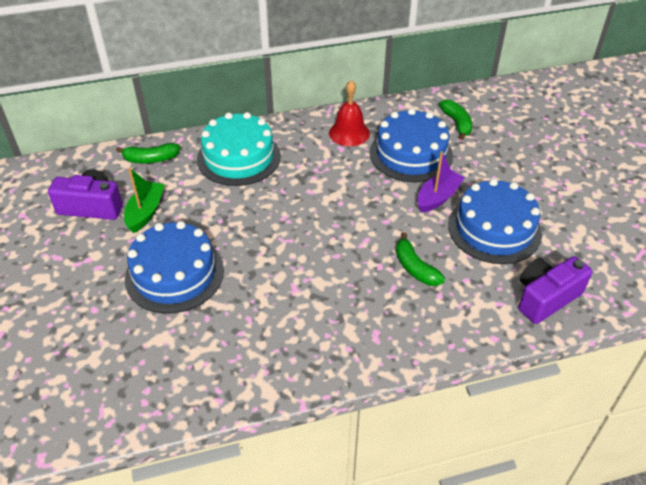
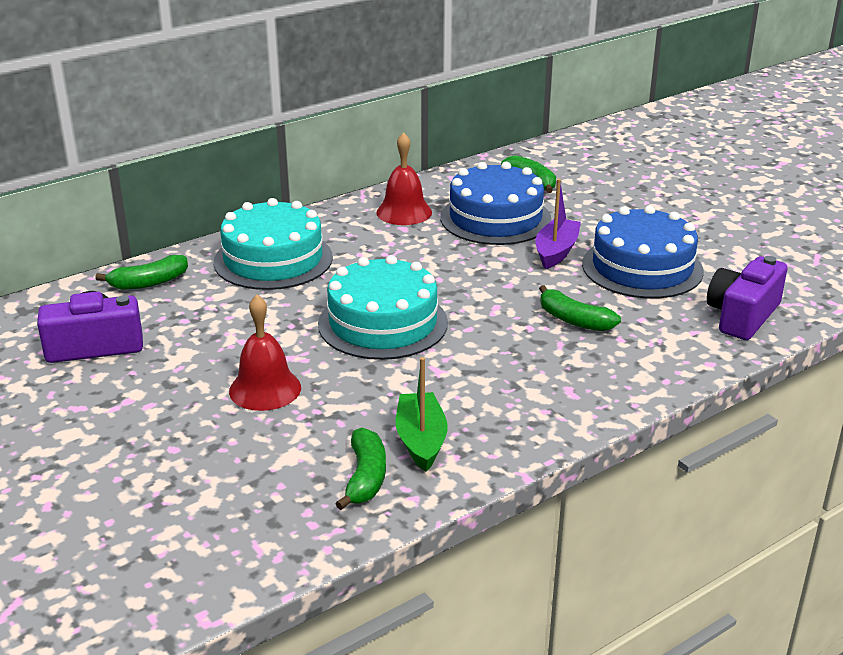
camera: 20 degrees left, 15 degrees down
green boat [124,168,165,233] -> green boat moved to [396,357,447,472]
blue cake [125,221,224,313] -> red bell [229,295,301,411]
none -> turquoise cake [318,255,448,360]
none -> green banana [335,428,386,510]

